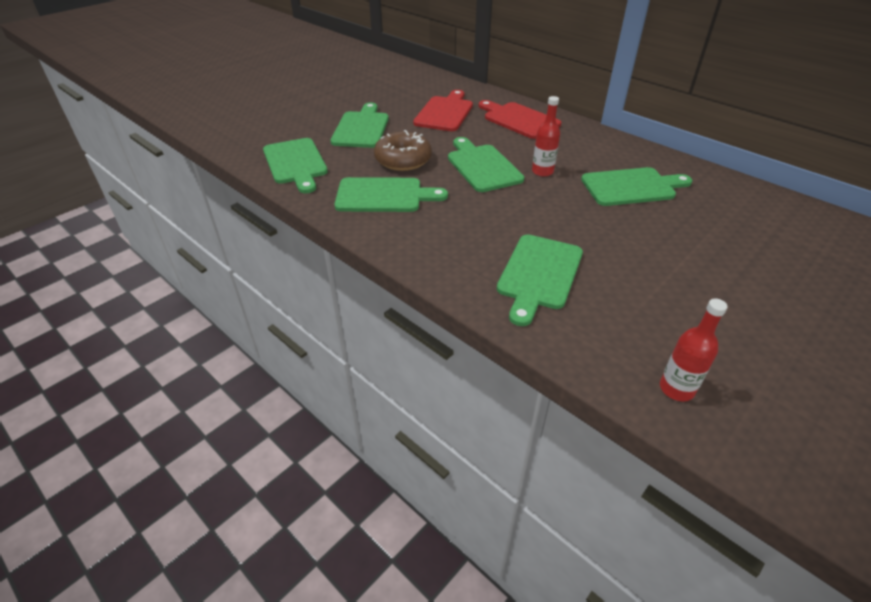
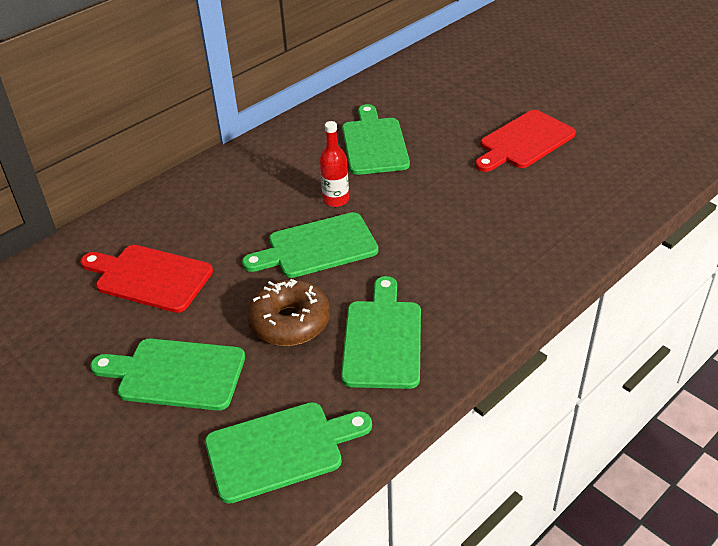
camera: 85 degrees left, 0 degrees up
red cutting board [479,100,561,139] -> red cutting board moved to [475,110,576,172]
green cutting board [497,235,583,326] -> none
red bottle [660,299,728,401] -> none

